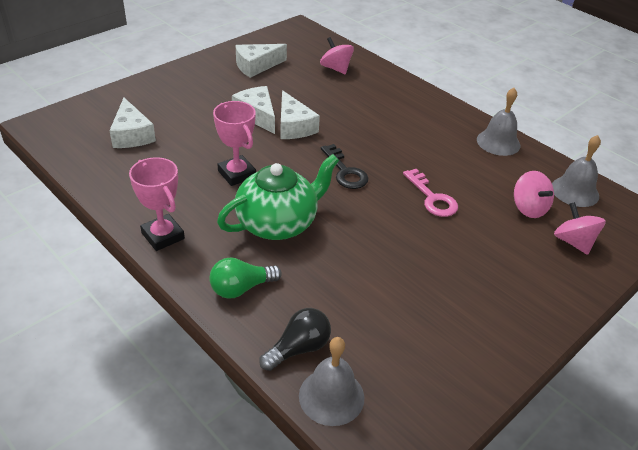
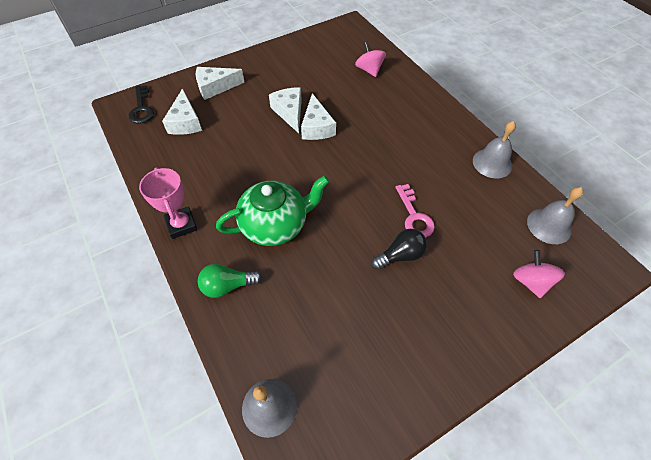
camera: 15 degrees right, 15 degrees up
pink trophy [213,101,256,186] -> none
white cheese [236,44,287,78] -> white cheese moved to [196,67,245,100]
black light bulb [259,308,331,371] -> black light bulb moved to [371,229,427,270]
black key [321,144,369,189] -> black key moved to [129,85,154,124]
pink spinning top [514,171,554,218] -> none

